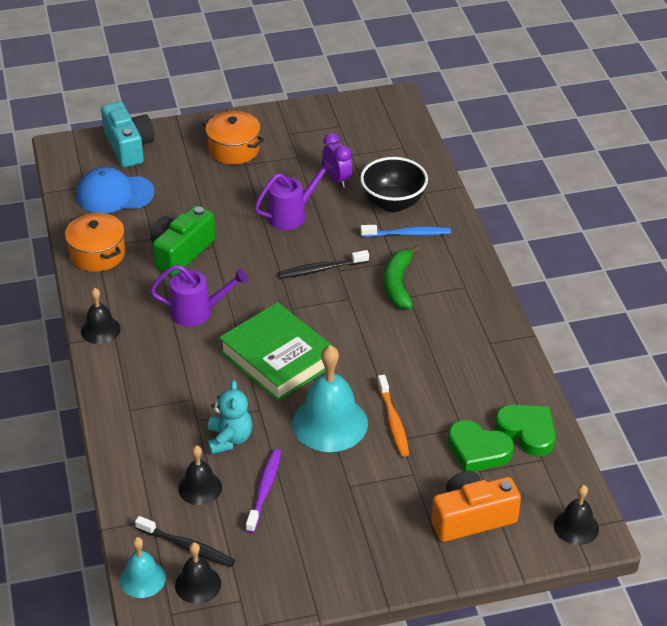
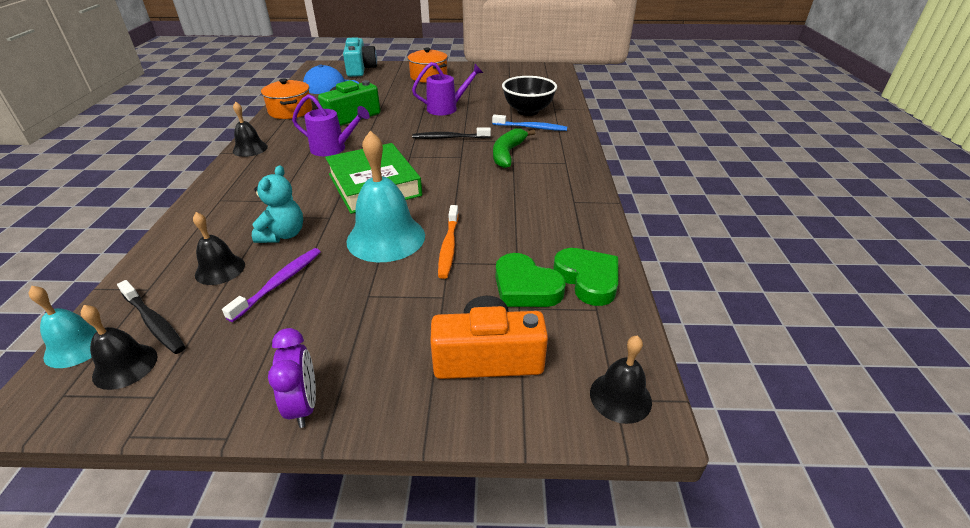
camera: 15 degrees right, 5 degrees down
purple clock [322,133,352,188] -> purple clock moved to [268,328,316,428]

